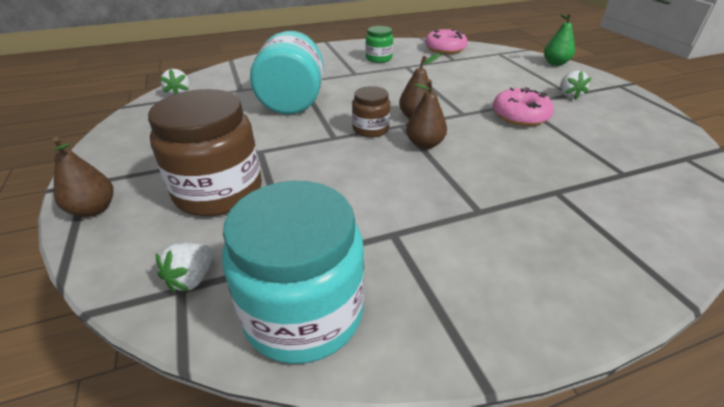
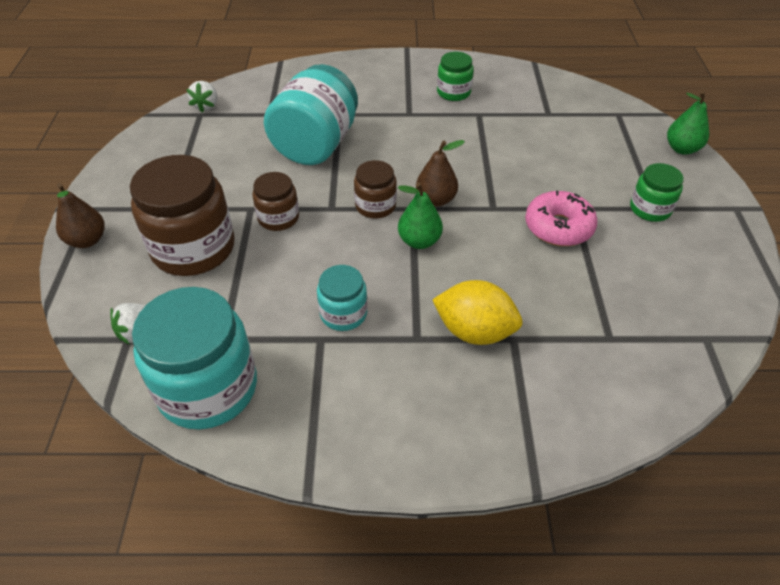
camera: 20 degrees right, 10 degrees up
brown pear [406,80,447,149] -> green pear [398,182,443,249]
pink donut [425,29,468,54] -> none
white strawberry [561,70,591,100] -> green jar [630,163,684,222]
none -> brown jar [252,172,299,231]
none -> turquoise jar [317,265,367,331]
none -> yellow lemon [432,280,522,345]

